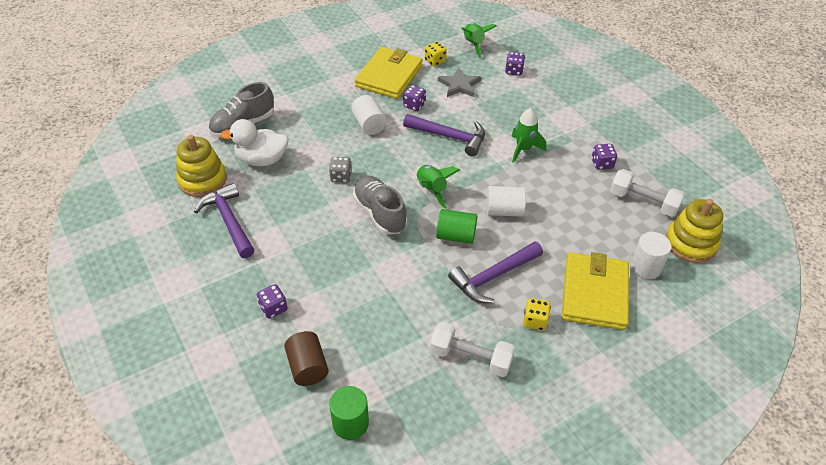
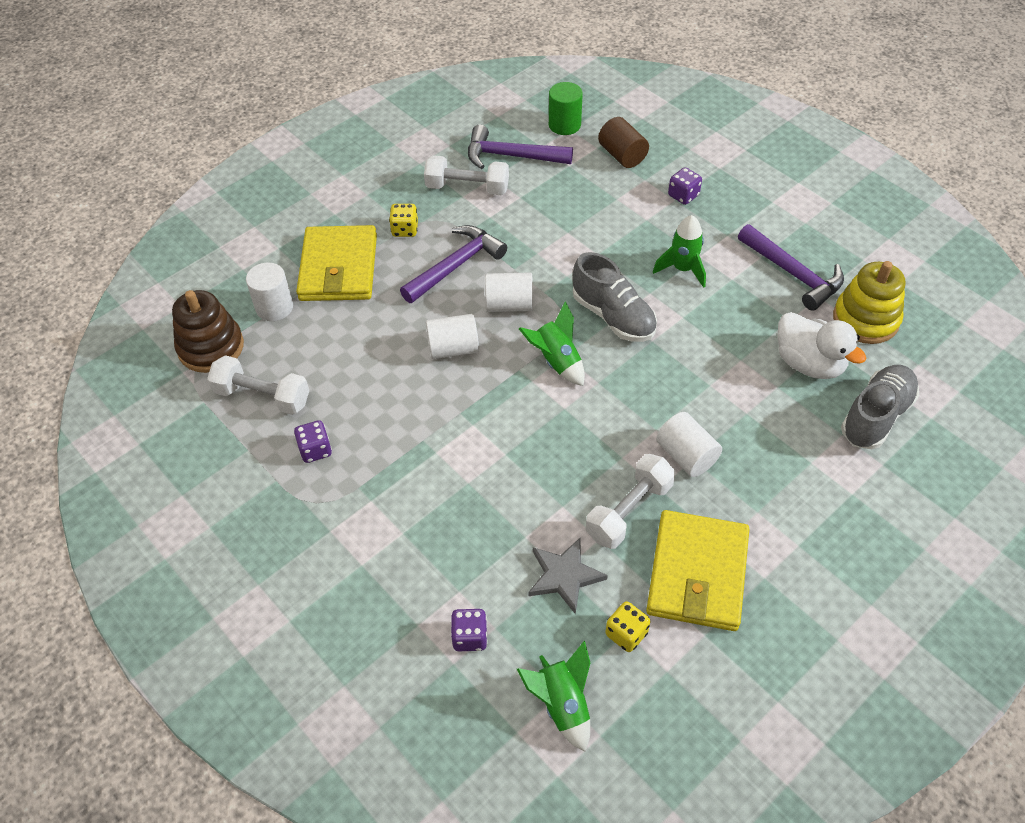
camera: 170 degrees right, 5 degrees up
white duck [220,119,289,166] -> white duck turned 60 degrees clockwise [778,312,866,379]
grey dice [329,157,352,183] -> none
purple dice [403,85,426,111] -> white dumbbell [586,454,676,549]
purple hammer [403,114,485,156] -> purple hammer moved to [468,125,573,169]
green cylinder [436,209,477,244] -> white cylinder [485,272,533,312]
green rocket [512,108,546,163] -> green rocket moved to [653,215,706,288]
yellow stacking toy [666,199,723,263] -> brown stacking toy [172,290,244,373]

